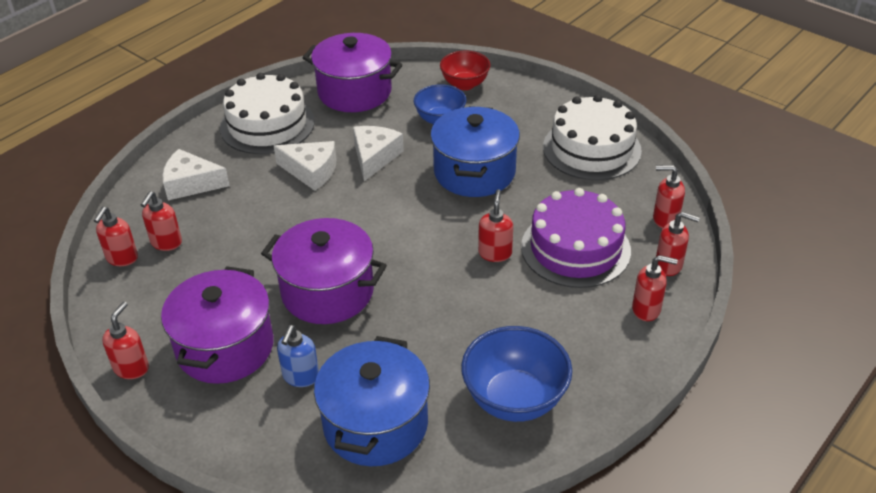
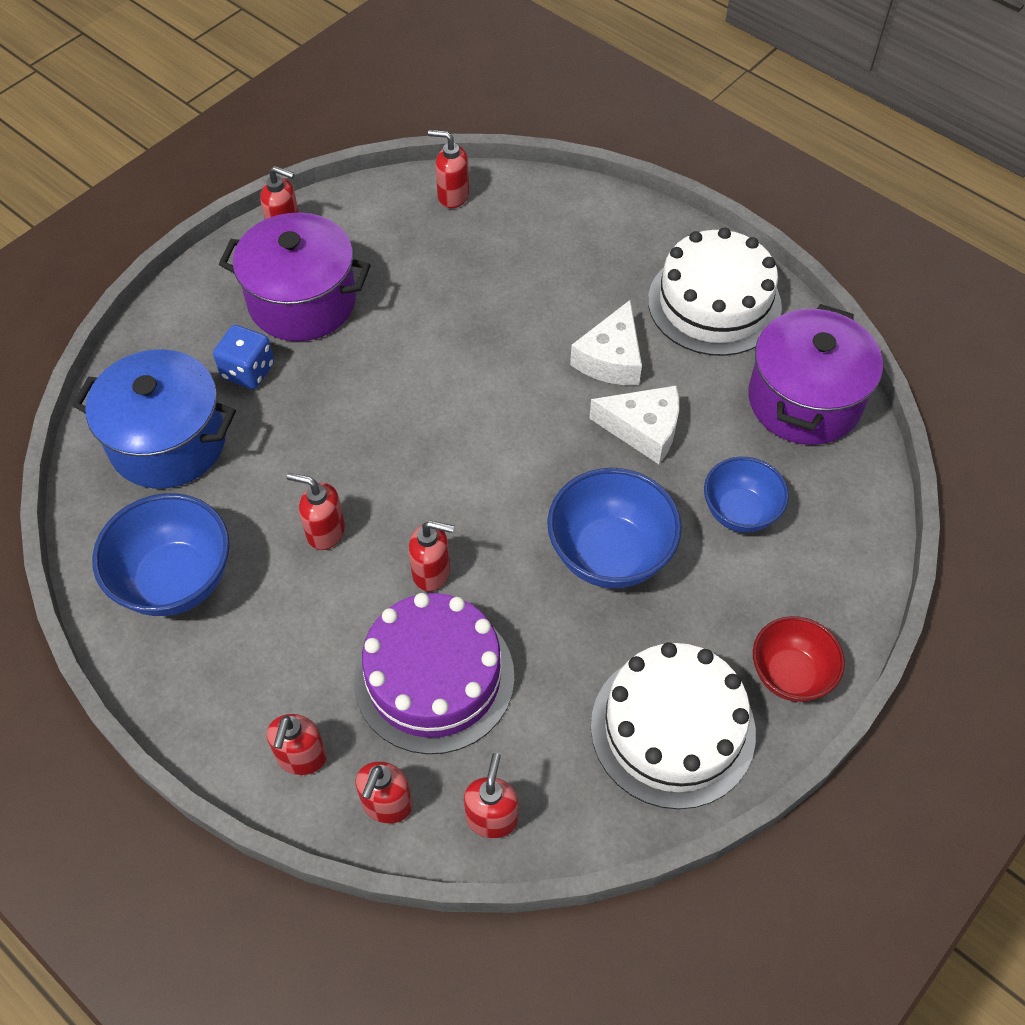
camera: 90 degrees right, 15 degrees up
red soap dispenser [141,191,182,251] -> red soap dispenser moved to [287,473,345,550]
white cheese [162,149,230,200] -> none
purple pot [261,218,387,324] -> none
blue soap dispenser [277,325,319,387] -> blue dice [213,325,274,389]
blue pot [430,106,520,197] -> blue bowl [547,468,682,588]
red bowl [440,51,490,90] -> red bowl moved to [753,616,845,702]

